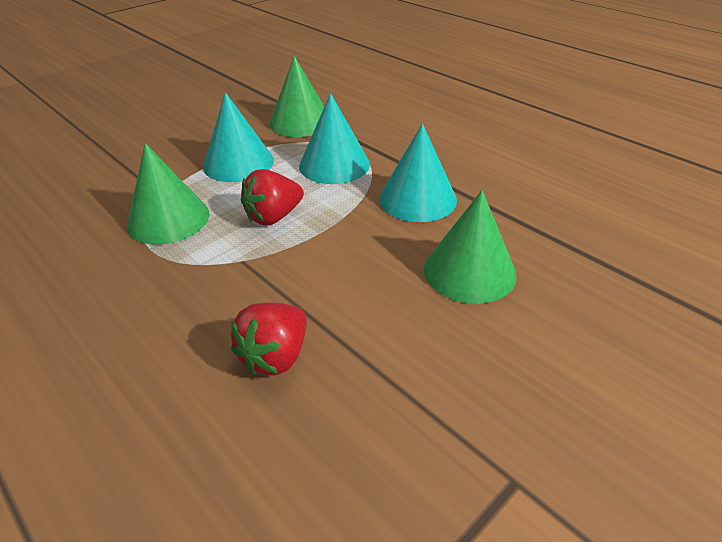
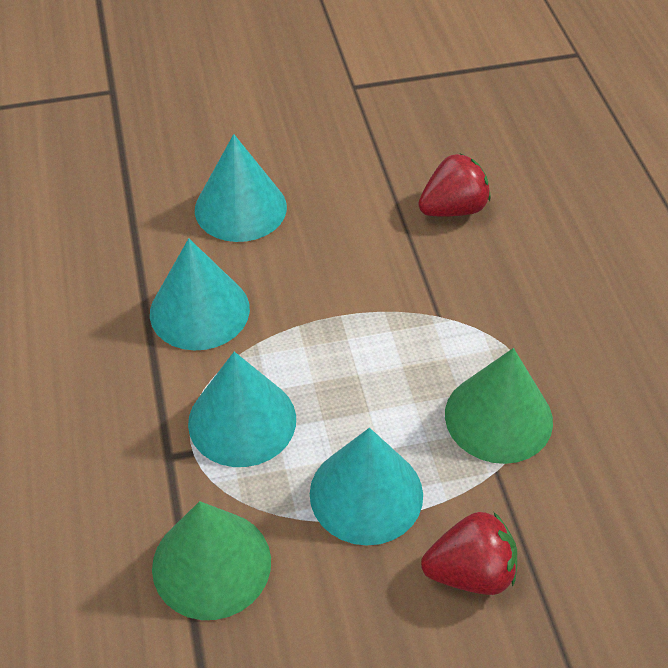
camera: 150 degrees left, 10 degrees up
red strawberry [241,169,304,225] -> red strawberry moved to [421,512,517,595]
green cone [424,190,517,304] -> turquoise cone [195,134,287,242]

